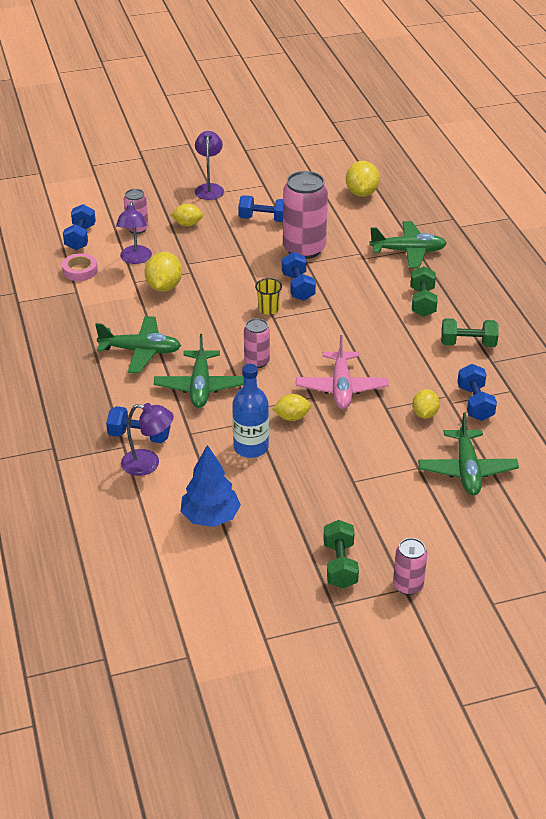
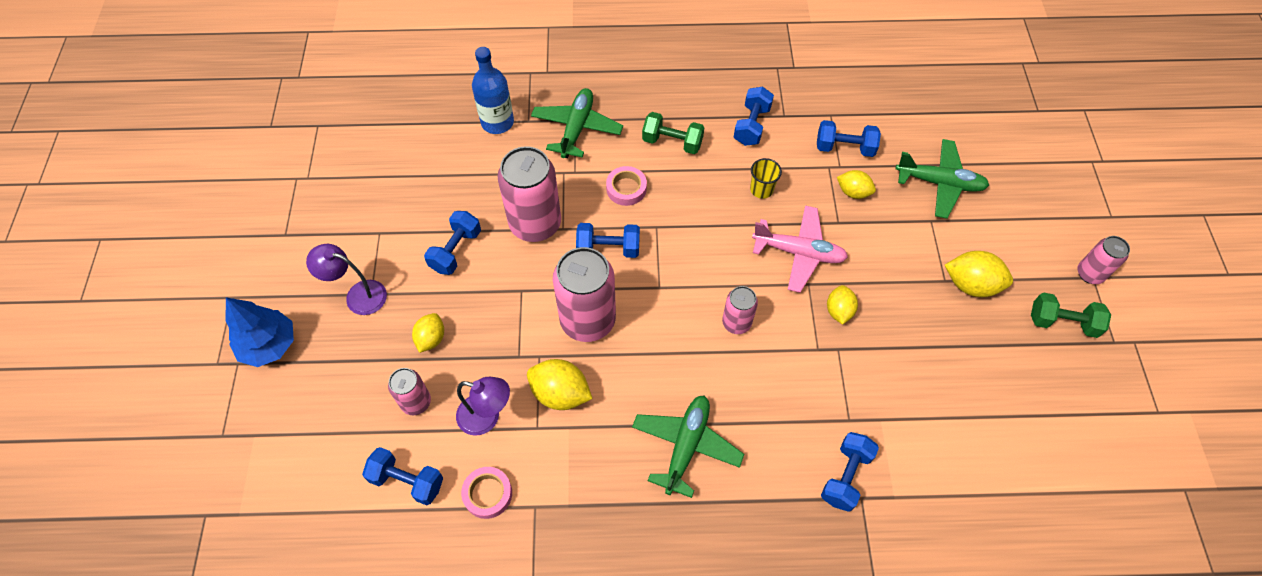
camera: 75 degrees left, 20 degrees up
purple lamp [121,403,174,476] -> none
green plane [154,334,244,408] -> none
blue tree [180,445,241,527] -> blue tree moved to [225,297,294,367]
blue bottle [232,364,269,458] -> blue bottle moved to [472,47,514,134]
yellow cup [255,278,282,315] -> yellow cup moved to [750,158,782,199]
yellow lemon [346,161,380,197] -> yellow lemon moved to [945,251,1013,297]
green dumbbell [441,318,498,347] -> blue dumbbell [734,87,774,146]
none -> pink can [553,247,616,342]
none -> pink tape [606,166,647,206]

